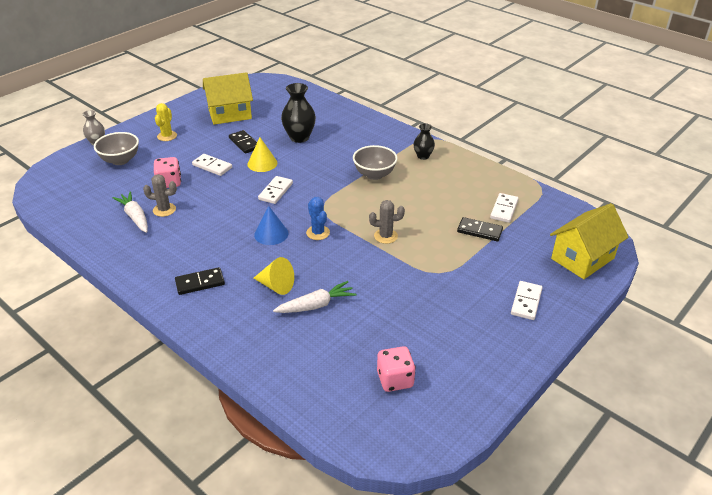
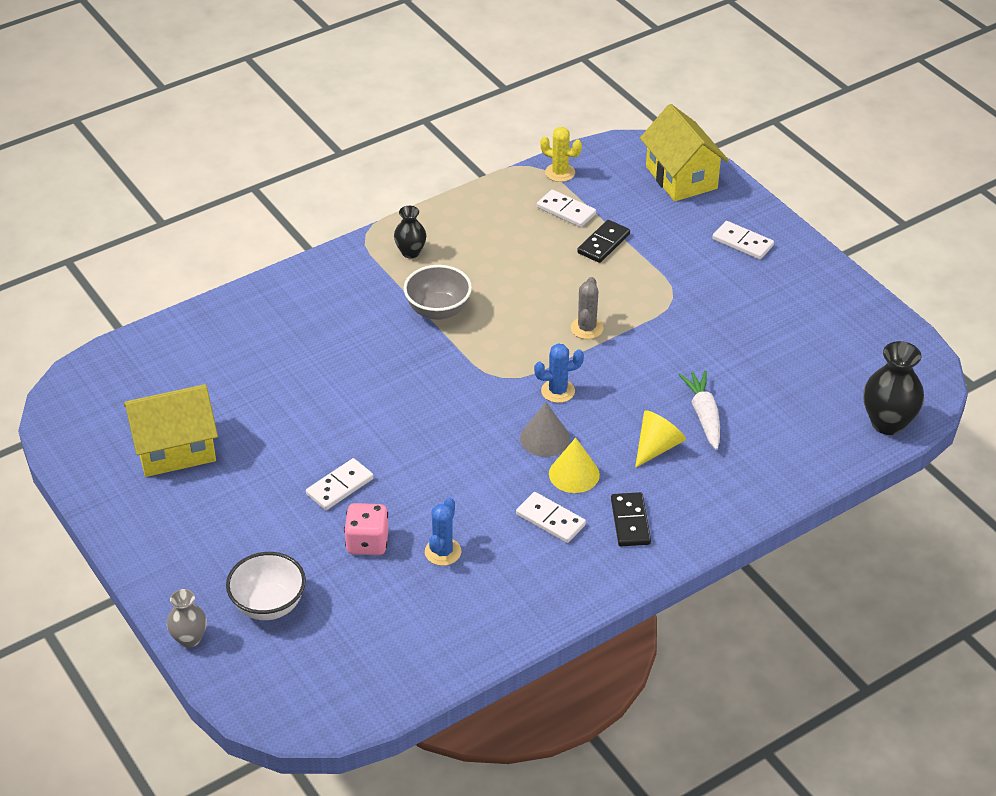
camera: 75 degrees left, 5 degrees up
grey bowl [94,132,139,165] -> white bowl [226,552,306,620]
white carrot [112,191,148,233] -> none
grey cactus [143,174,177,217] -> blue cactus [425,497,461,566]
yellow cactus [155,103,177,141] -> yellow cactus moved to [540,127,582,182]
yellow house [203,72,253,125] -> yellow house turned 75 degrees clockwise [124,384,218,477]
black domino [229,130,257,154] -> none
yellow cone [248,137,277,172] -> yellow cone moved to [549,438,600,493]
blue cone [254,206,288,245] -> grey cone [520,402,570,457]
white domino [258,176,293,204] -> white domino moved to [516,492,586,543]
black vase [281,83,316,143] -> black vase moved to [863,341,924,435]
pink dice [377,346,416,392] -> none

